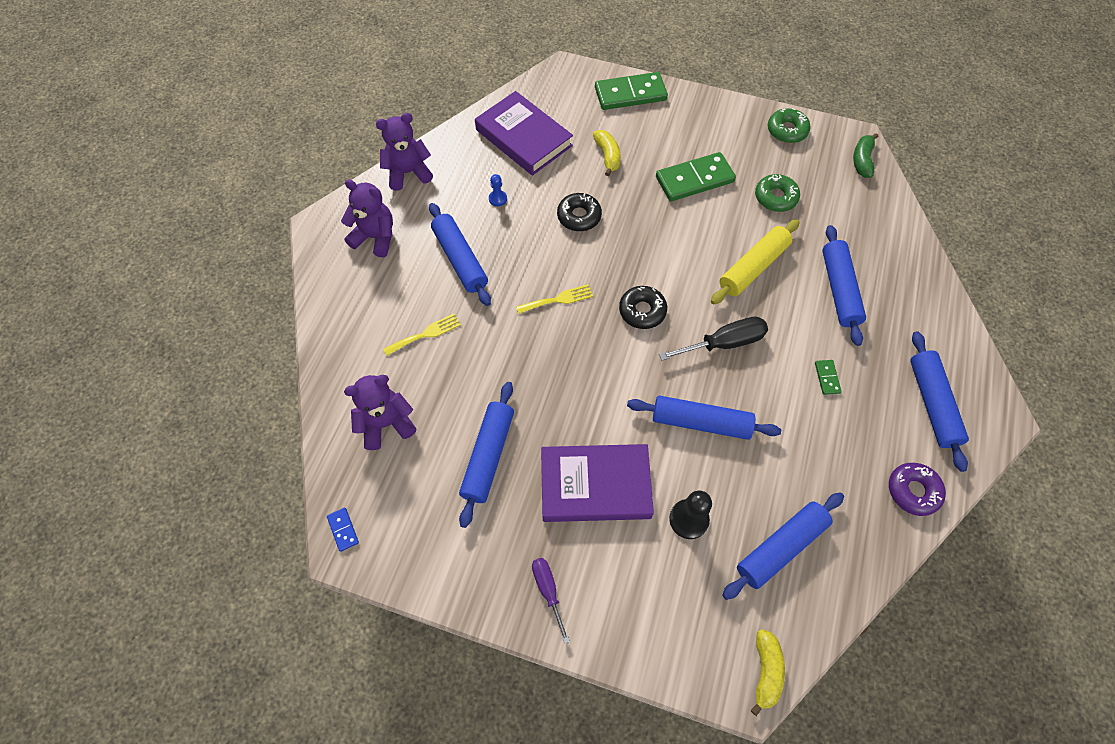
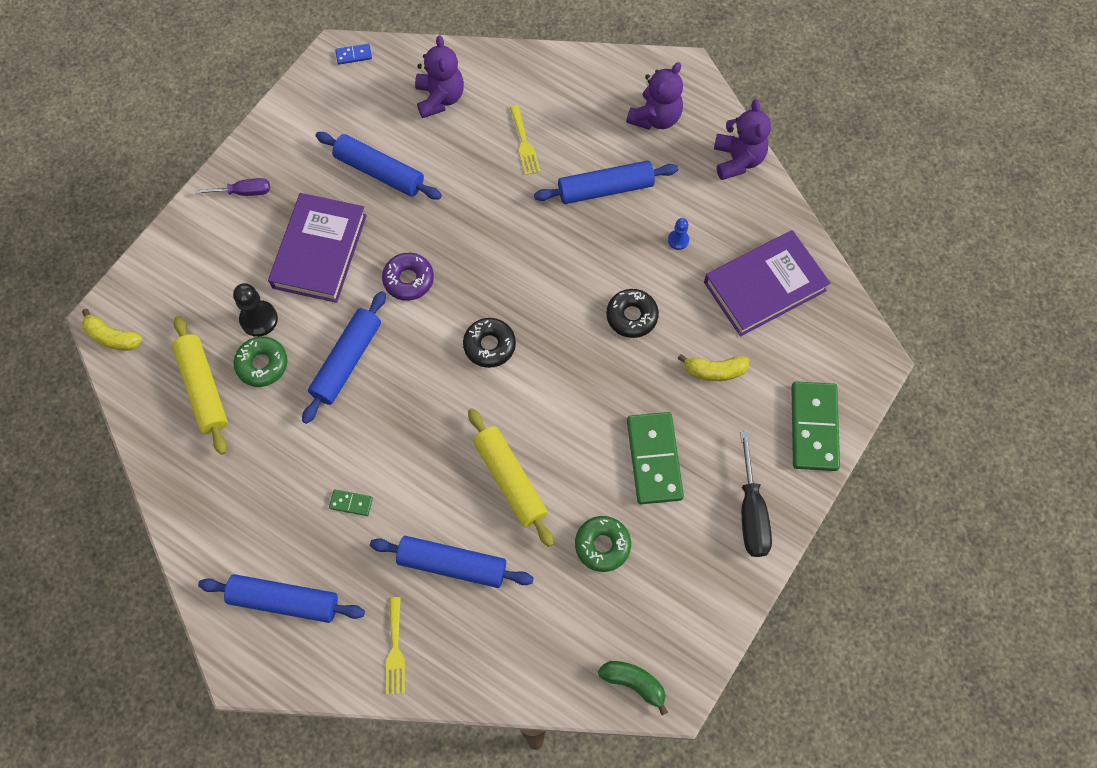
camera: 105 degrees right, 5 degrees up
yellow fork [516,284,593,314] -> yellow fork moved to [386,597,405,694]
black screwdriver [659,317,768,360] -> black screwdriver moved to [740,432,772,557]
blue rolling pin [722,492,844,600] -> yellow rolling pin [172,316,228,455]
green donut [768,108,811,143] -> green donut moved to [234,337,288,387]
purple donut [889,463,946,516] -> purple donut moved to [382,253,434,301]

